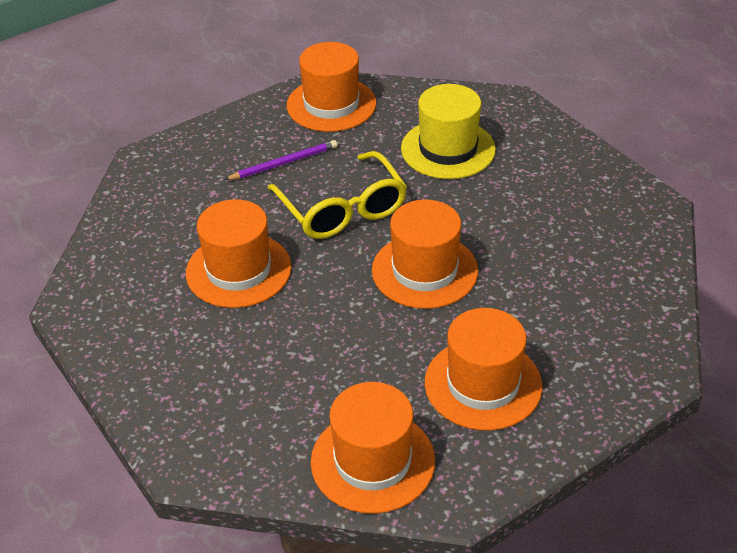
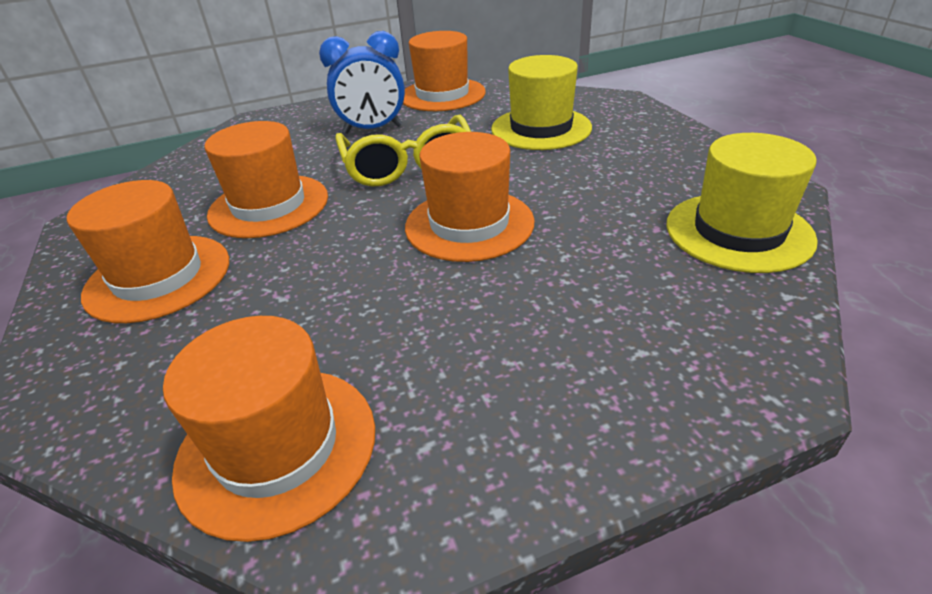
camera: 15 degrees right, 5 degrees down
purple pencil [224,140,337,180] -> blue clock [319,31,405,134]
orange hat [425,308,543,431] -> orange hat moved to [67,180,229,323]
none -> yellow hat [666,133,818,273]

